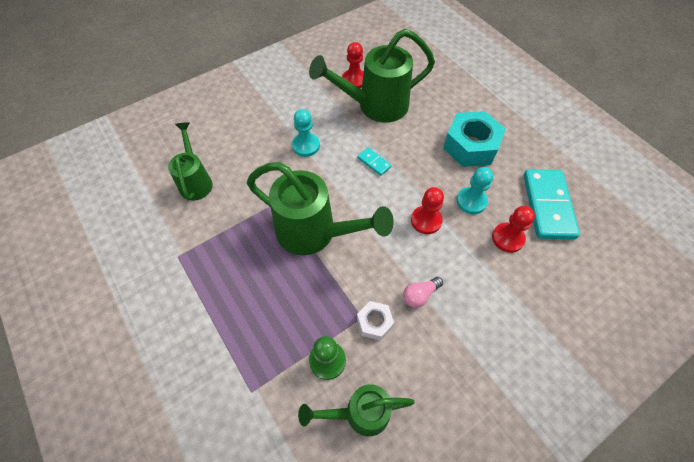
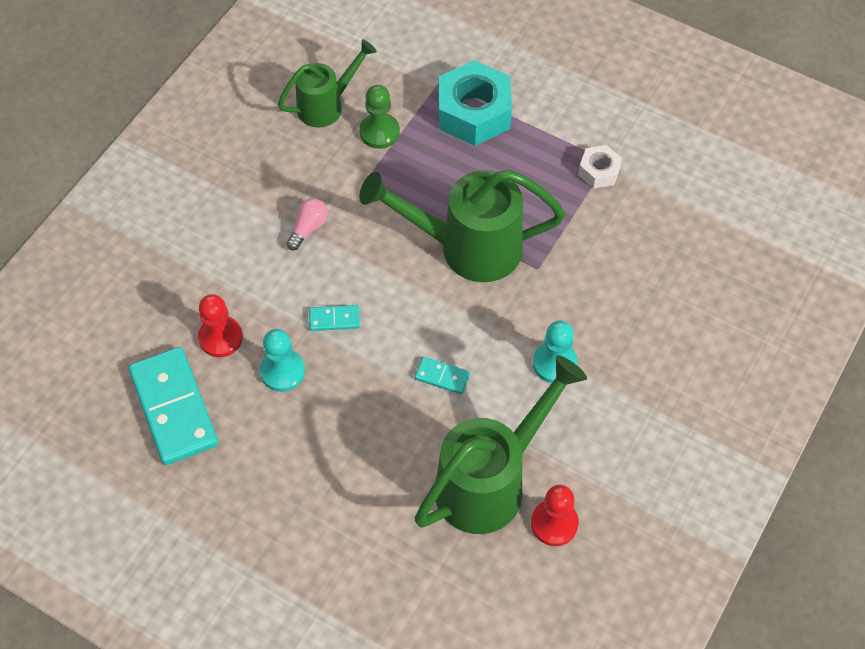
camera: 155 degrees right, 0 degrees up
green watering can [168,122,213,201] -> none
white nut [357,301,394,341] -> white nut moved to [578,145,622,188]
red pawn [411,187,444,234] -> turquoise domino [309,305,360,331]
turquoise nut [443,111,506,167] -> turquoise nut moved to [439,60,512,146]

